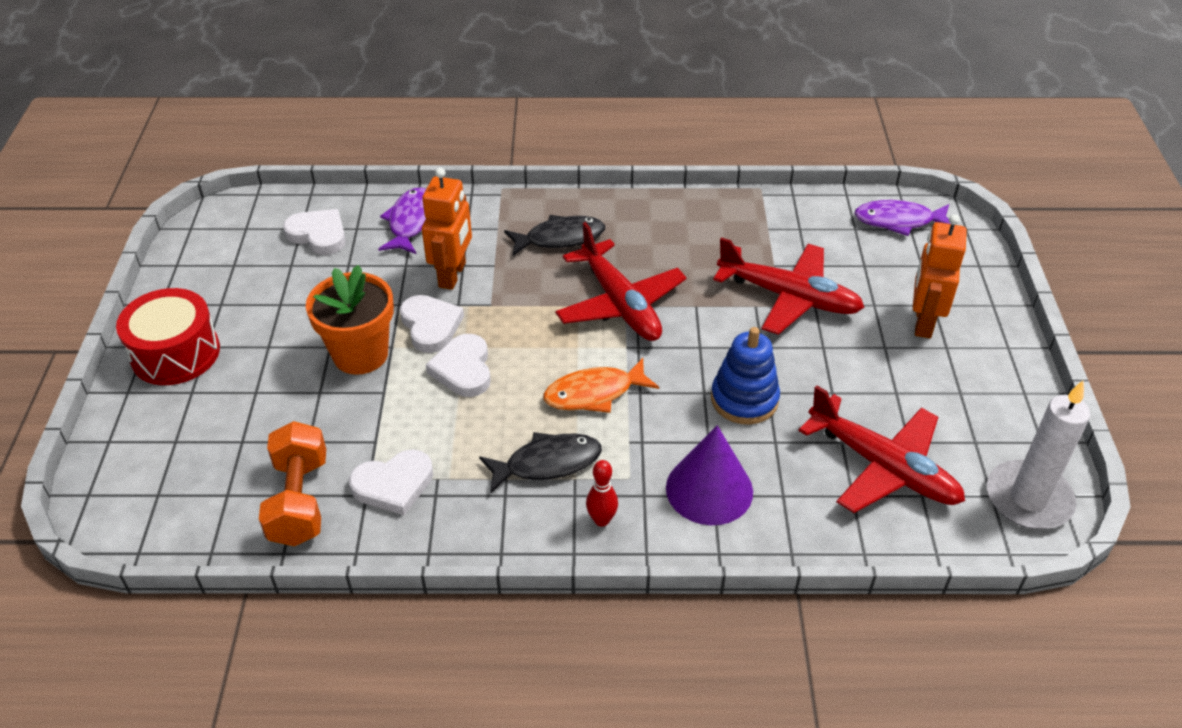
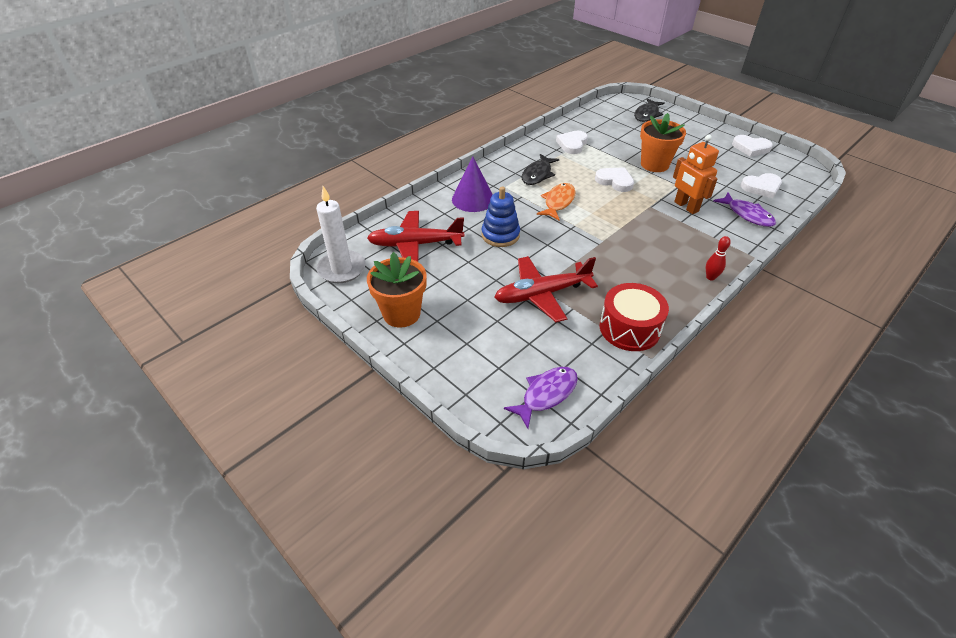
camera: 135 degrees right, 0 degrees up
red drum [116,288,220,385] -> red drum moved to [600,283,669,351]
orange dumbbell [259,421,326,546] -> none
white heart [400,295,464,353] -> white heart moved to [732,135,773,157]
black fish [504,215,605,256] -> black fish moved to [634,98,665,122]
red plane [555,222,687,341] -> none
red bowling pin [586,460,618,527] -> red bowling pin moved to [706,236,731,281]
orange robot [913,214,967,338] -> none
none -> orange flower pot [367,252,427,328]

